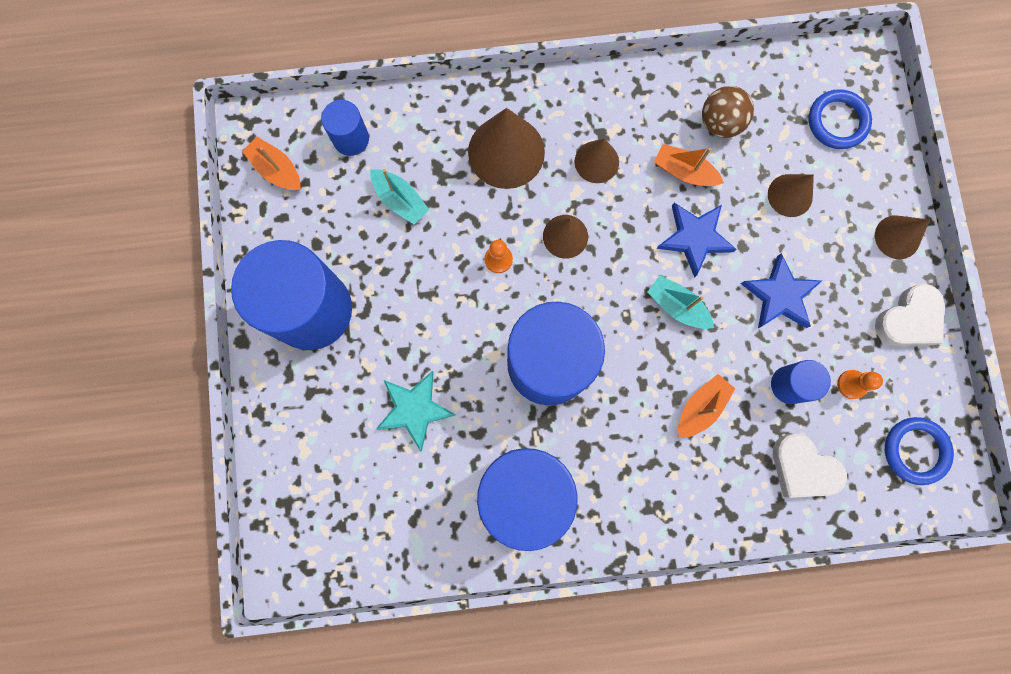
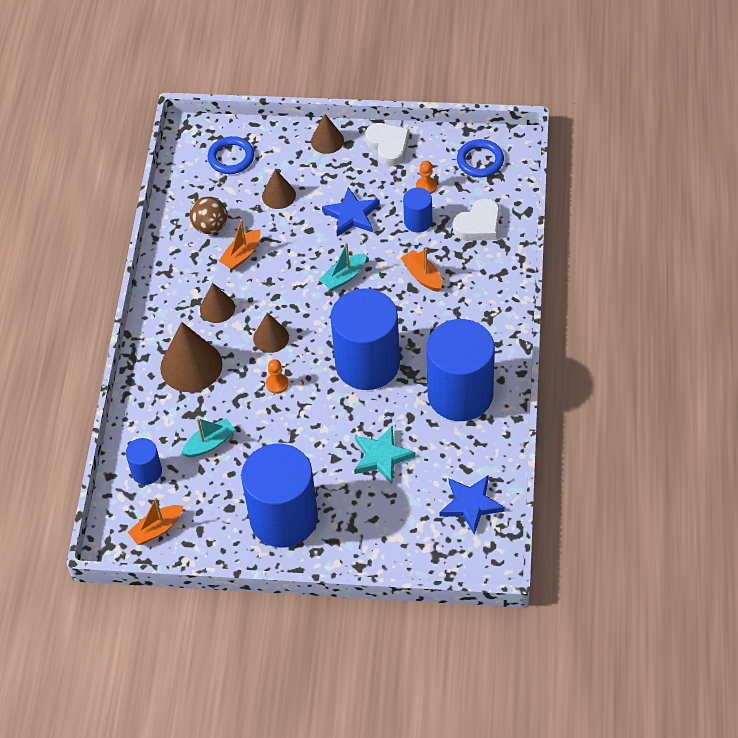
camera: 75 degrees left, 25 degrees down
blue star [656,203,737,278] -> blue star moved to [440,476,505,535]

